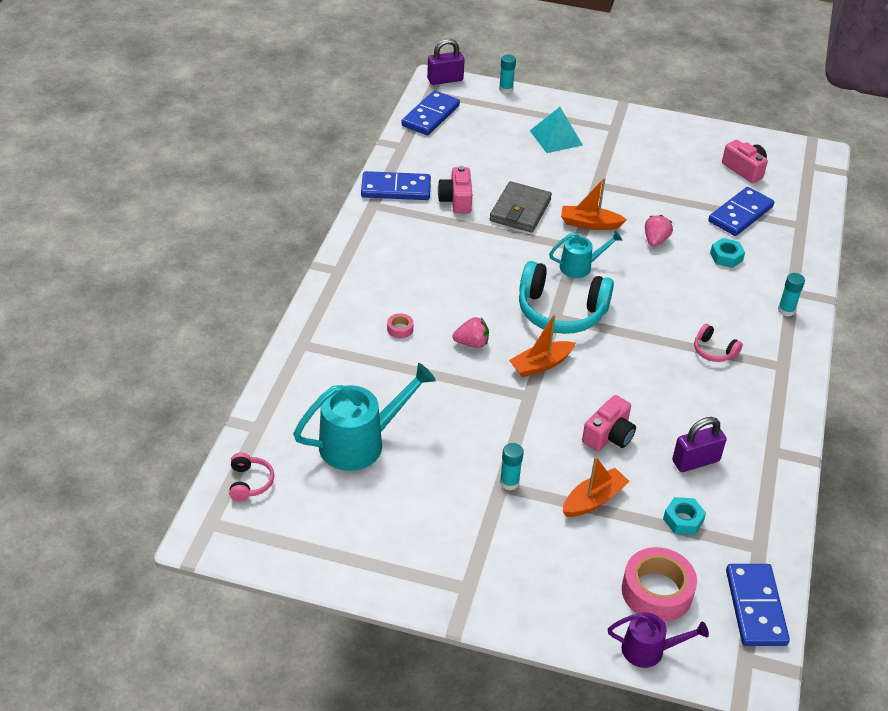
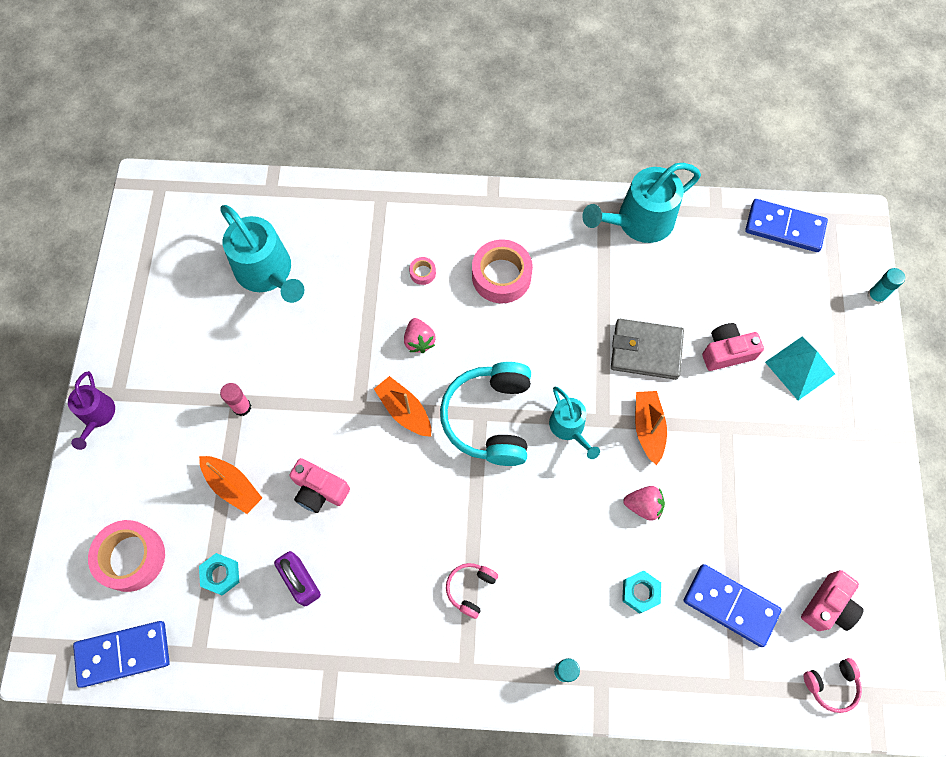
camera: 80 degrees right, 25 degrees up
pink headphones [229,453,274,501] -> pink headphones moved to [803,658,862,713]
blue domino [361,171,431,200] -> turquoise watering can [582,163,701,243]
purple padlock [427,39,465,85] -> none
pink camera [438,166,472,213] -> pink camera moved to [702,323,764,371]
turquoise glue stick [500,443,524,491] -> pink glue stick [220,383,251,416]
purple watering can [608,613,709,668] -> purple watering can moved to [68,371,115,450]
none -> pink tape [472,239,533,303]

